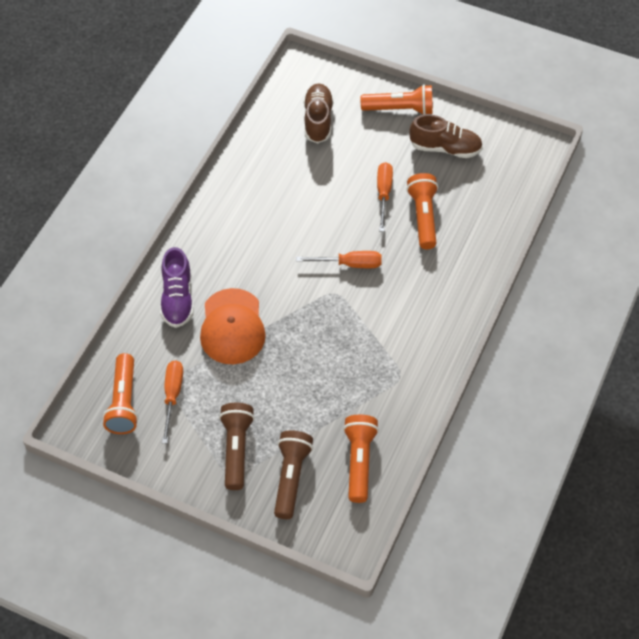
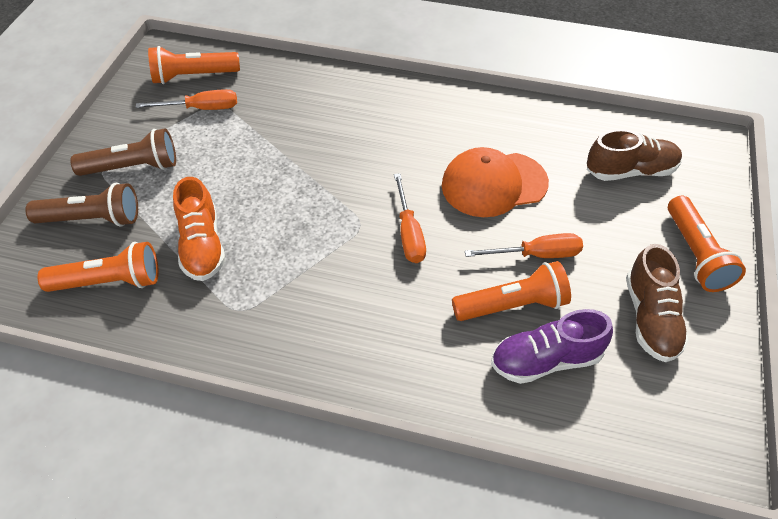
camera: 80 degrees right, 5 degrees down
purple shoe [160,247,194,328] -> purple shoe moved to [491,309,613,384]
orange cap [200,288,266,364] -> orange cap moved to [442,147,549,217]
none -> orange shoe [173,177,225,281]

